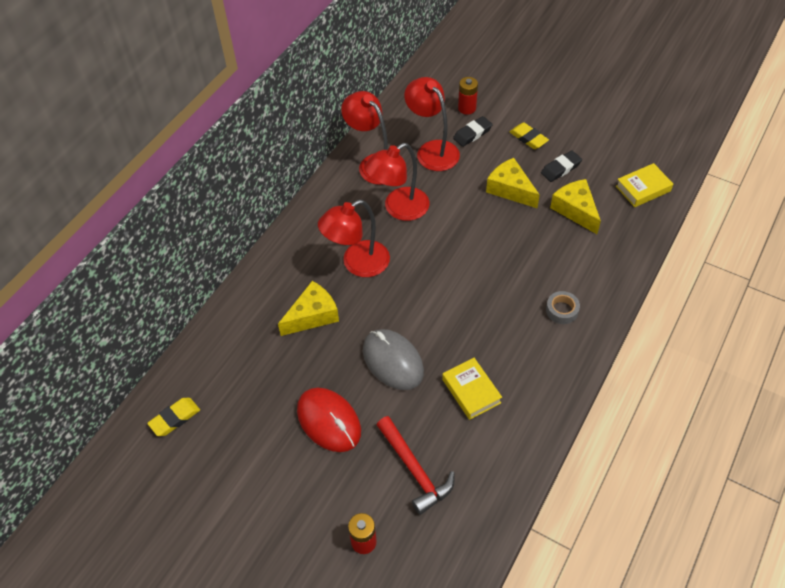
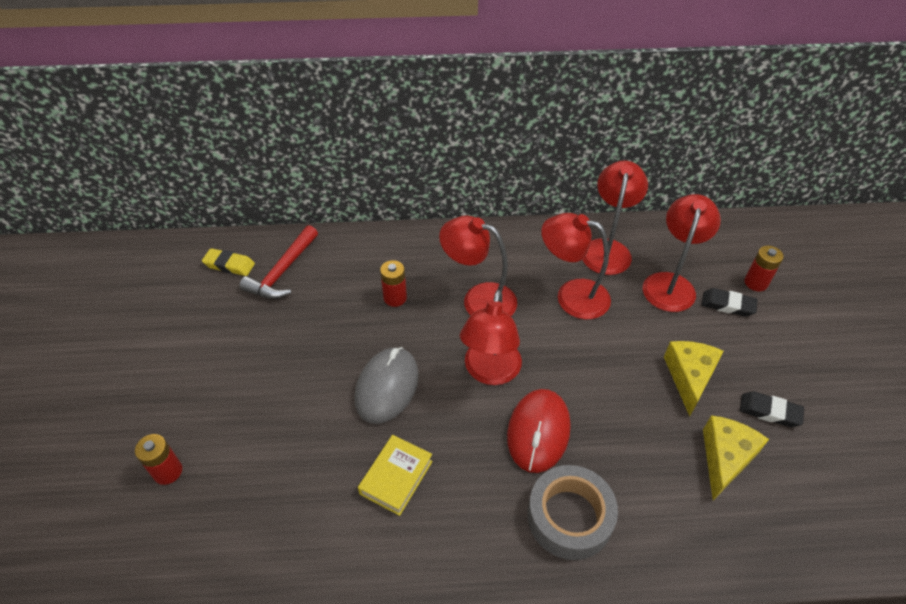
camera: 55 degrees right, 5 degrees down
yellow cheese [278,281,339,336] -> red battery [380,260,407,307]
red mouse [297,388,361,452] -> red mouse moved to [507,389,571,473]
red hammer [377,416,455,515] -> red hammer moved to [240,225,318,299]
yellow eraser [510,123,549,149] -> none
grey tape [546,291,580,324] -> grey tape [527,465,618,560], size x1.91
yellow book [616,163,673,207] -> none
none -> red lamp [460,290,522,385]

